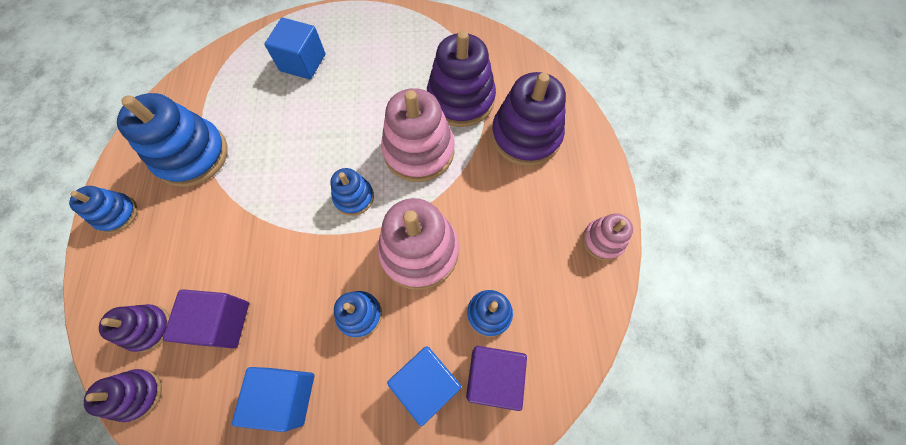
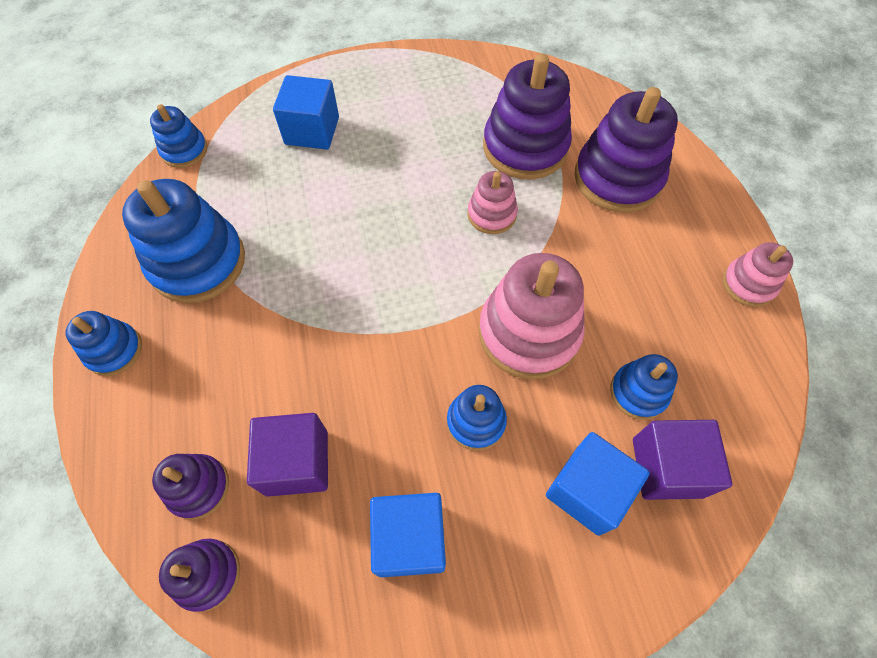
camera: 10 degrees left, 5 degrees down
blue stacking toy [330,168,374,216] -> blue stacking toy moved to [150,104,208,168]
pink stacking toy [381,88,455,182] -> pink stacking toy [468,171,518,234], size x0.54

